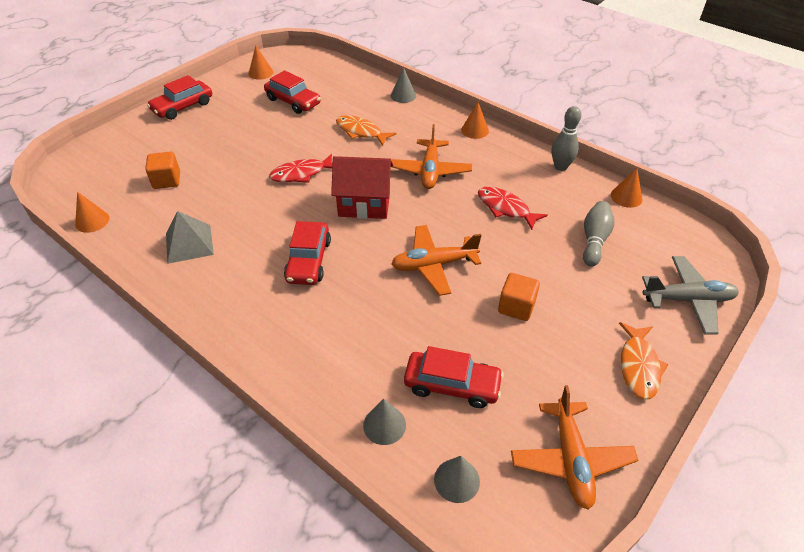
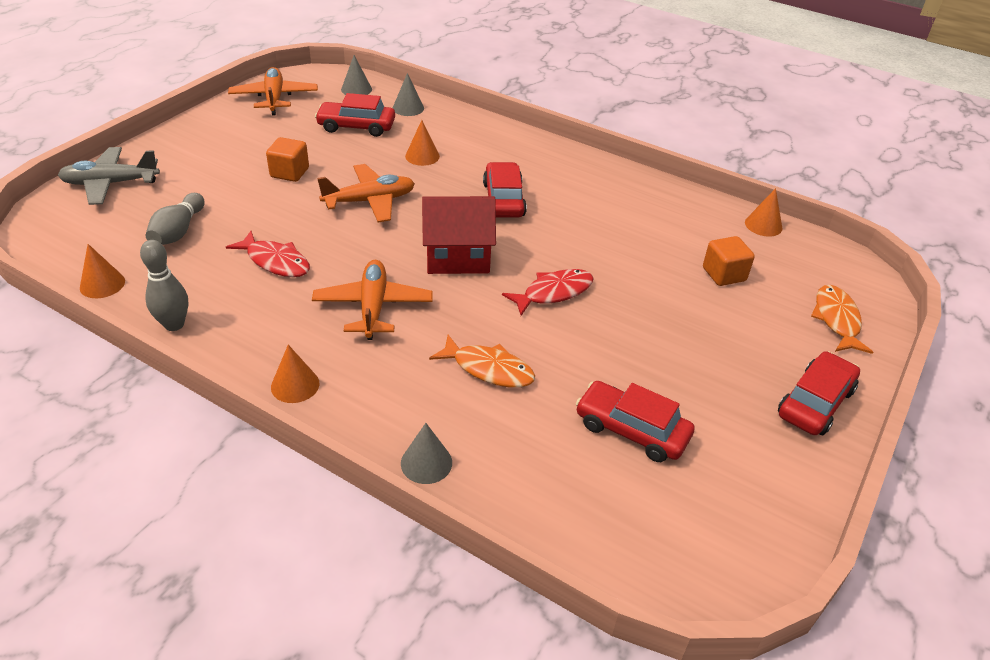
camera: 170 degrees right, 5 degrees down
grey pyramid [166,211,214,264] -> none
orange cone [249,46,273,80] -> orange cone moved to [405,120,440,166]
orange fish [619,322,669,400] -> orange fish moved to [811,285,873,354]

